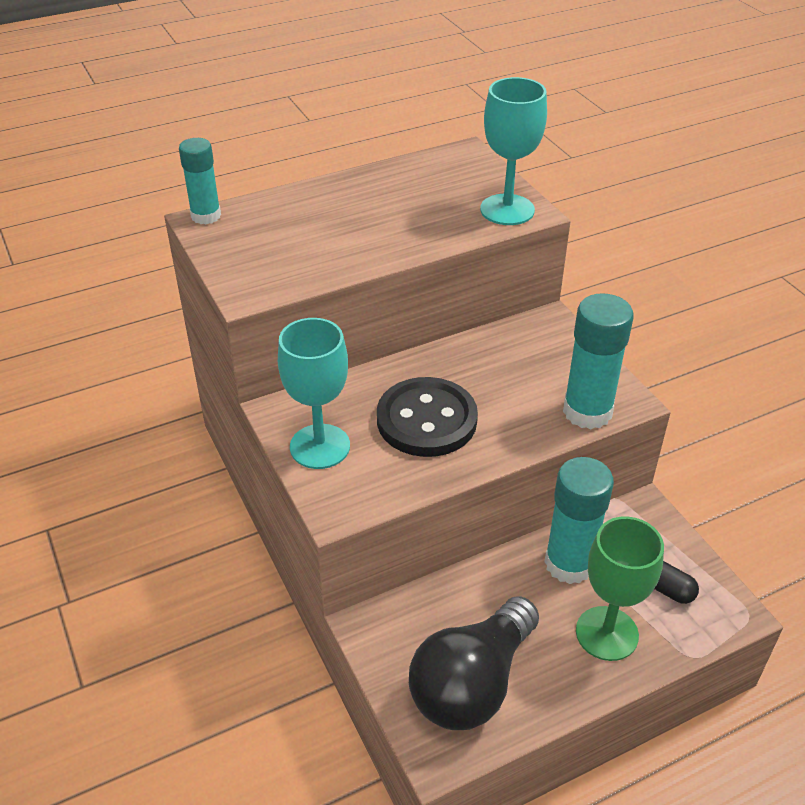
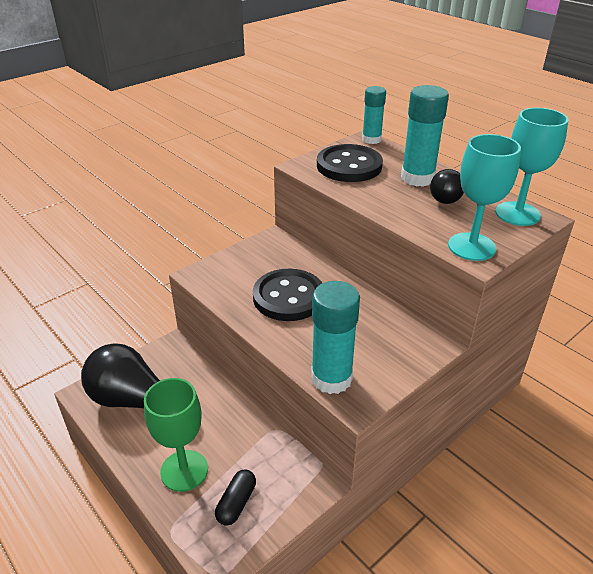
camera: 75 degrees right, 5 degrees down
turquoise goblet [278,318,350,469] -> turquoise goblet moved to [495,108,569,226]
turquoise glue stick [544,457,614,584] -> turquoise glue stick moved to [401,85,449,187]
none -> black button [317,144,383,182]
none -> black light bulb [430,169,464,204]

